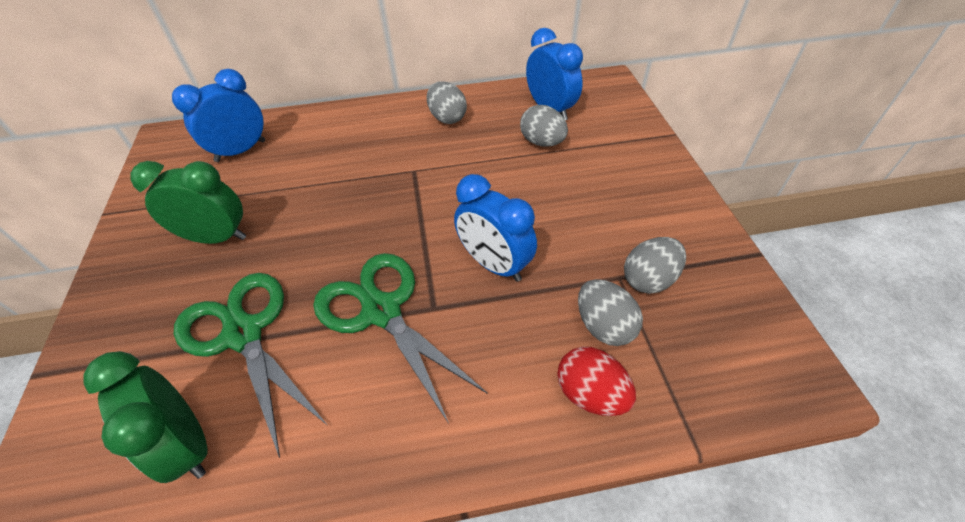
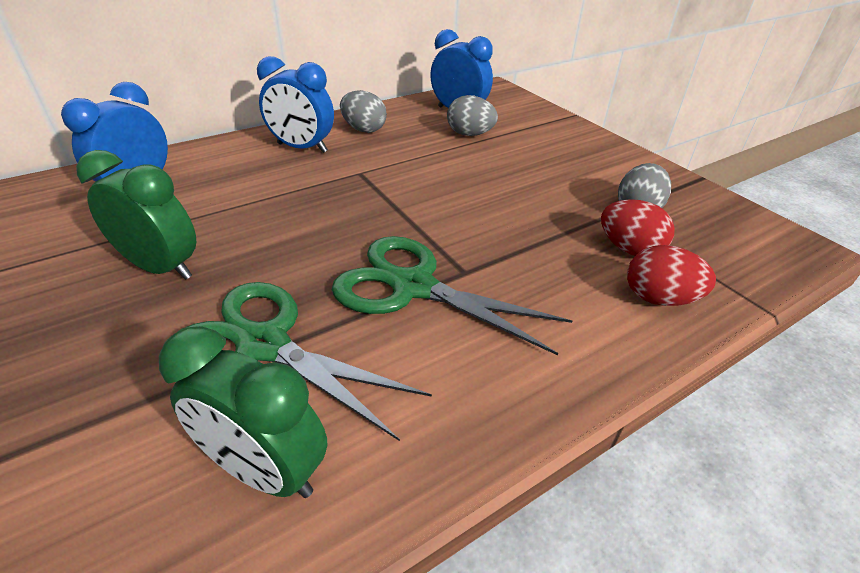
camera: 25 degrees left, 10 degrees down
green clock [130,161,246,244] -> green clock turned 45 degrees clockwise [76,150,196,280]
blue clock [454,174,537,282] -> blue clock moved to [257,56,334,153]
grey egg [578,279,643,346] -> red egg [601,199,675,256]

